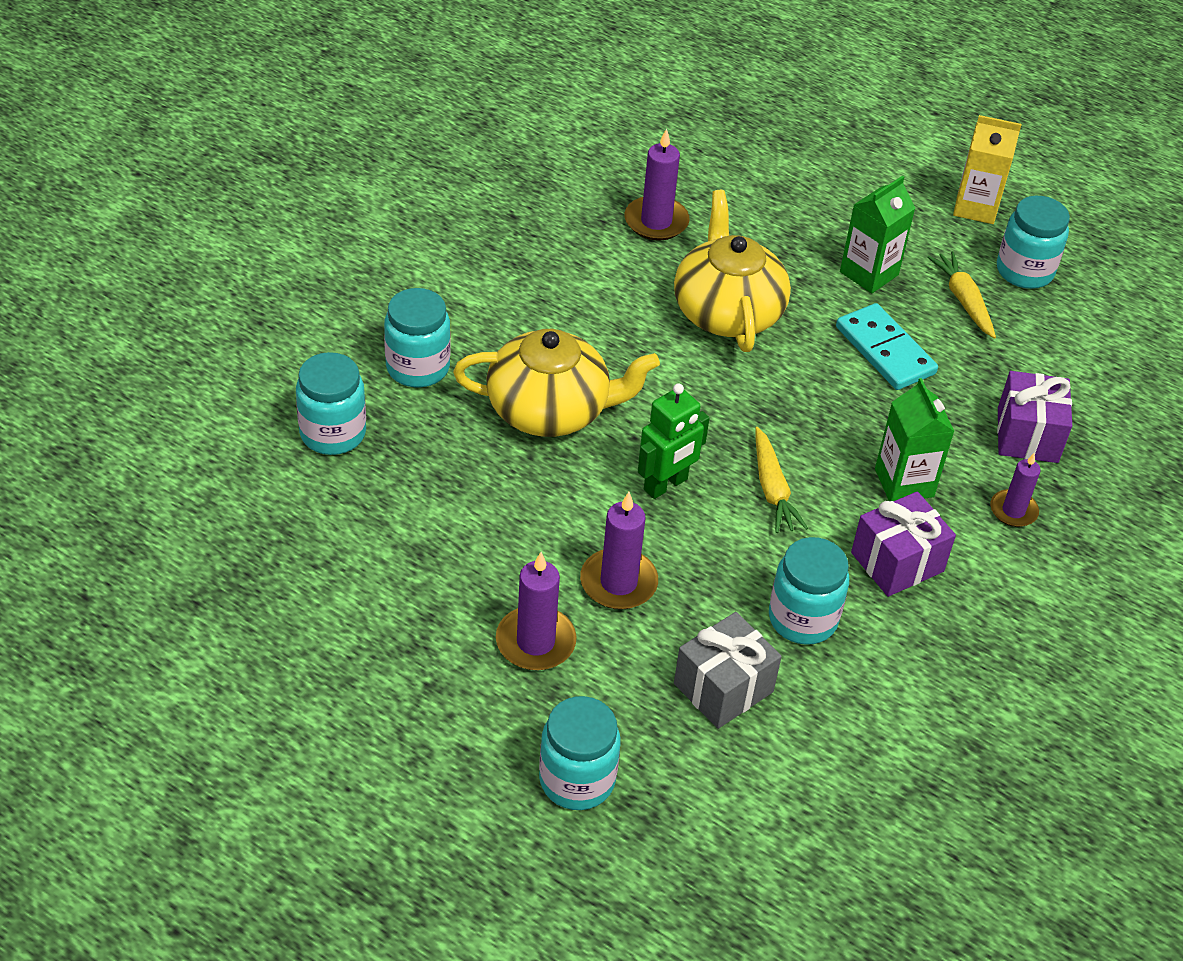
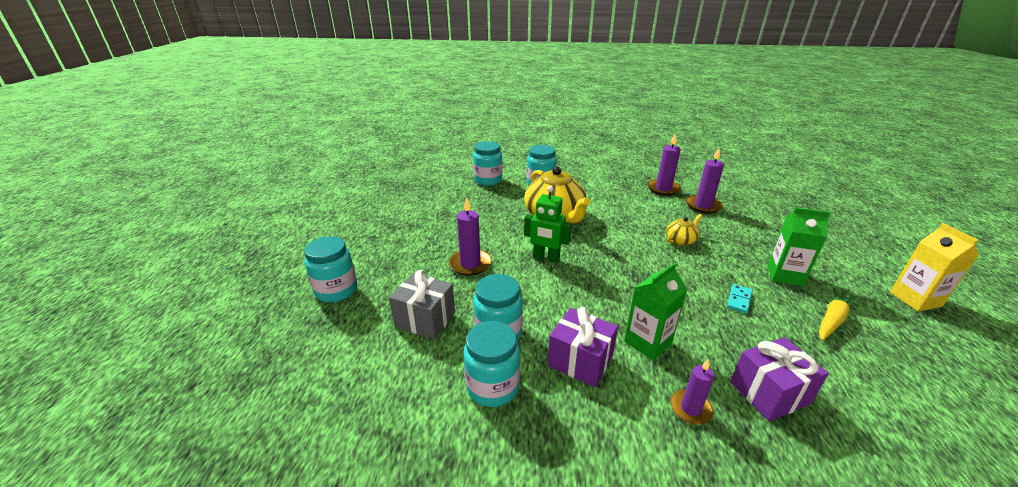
camera: 65 degrees right, 15 degrees down
purple candle [496,552,576,671] -> purple candle moved to [647,134,681,196]
yellow teapot [674,190,791,352] -> yellow teapot [666,214,702,246], size x0.47
yellow carrot [755,427,808,533] -> none
turquoise domino [836,303,938,390] -> turquoise domino [727,284,752,314], size x0.53
turquoise jar [997,196,1070,289] -> turquoise jar moved to [463,321,520,407]

